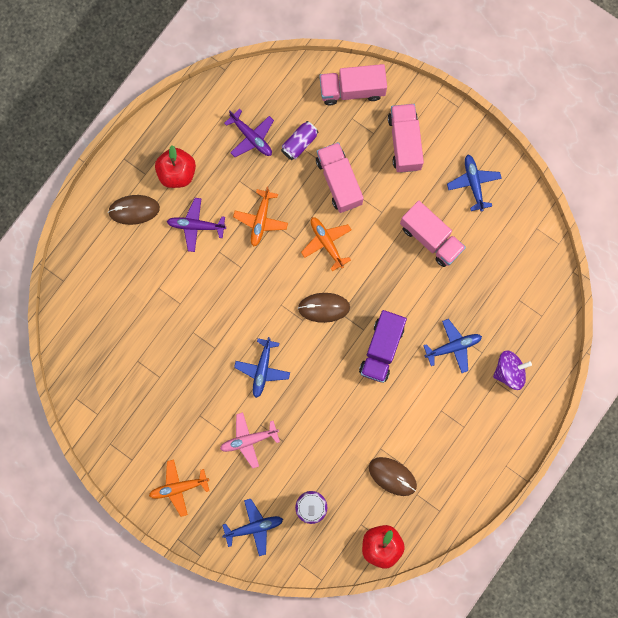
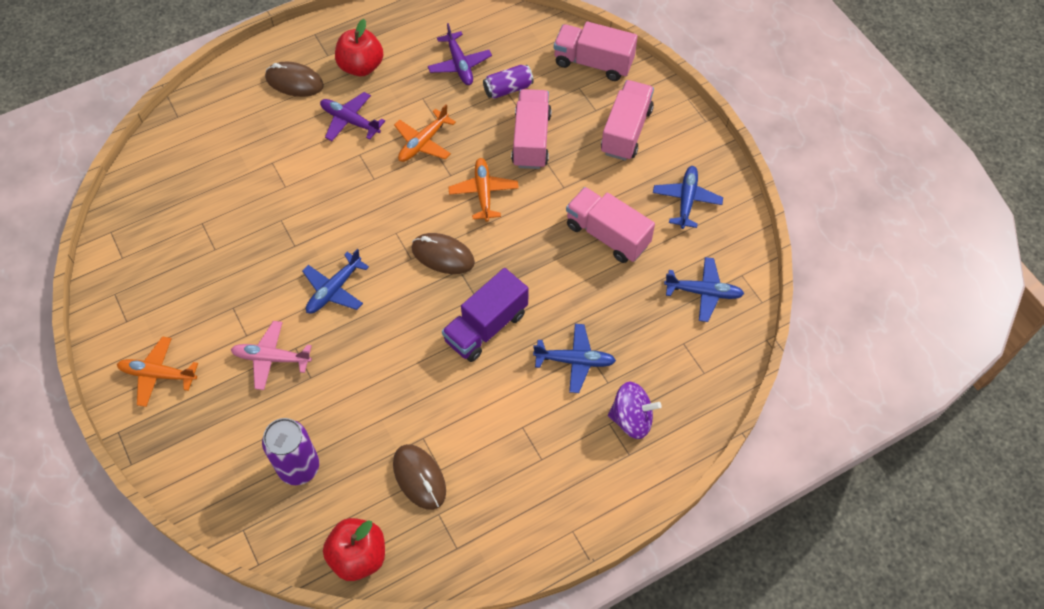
camera: 25 degrees right, 20 degrees down
blue plane [222,499,283,556] -> blue plane moved to [664,257,744,322]
pink truck [400,201,466,267] -> pink truck turned 150 degrees clockwise [566,187,655,263]

